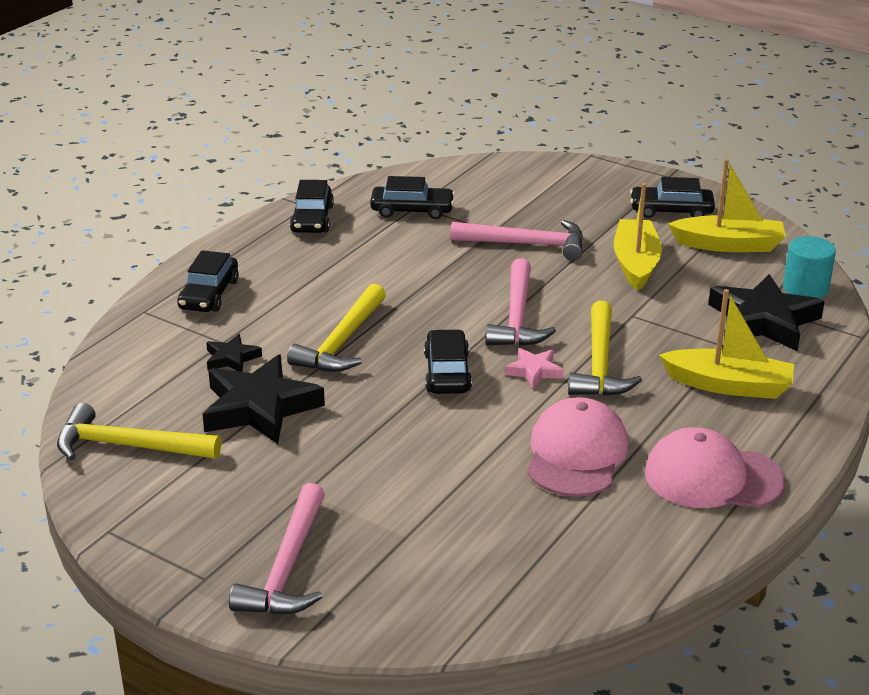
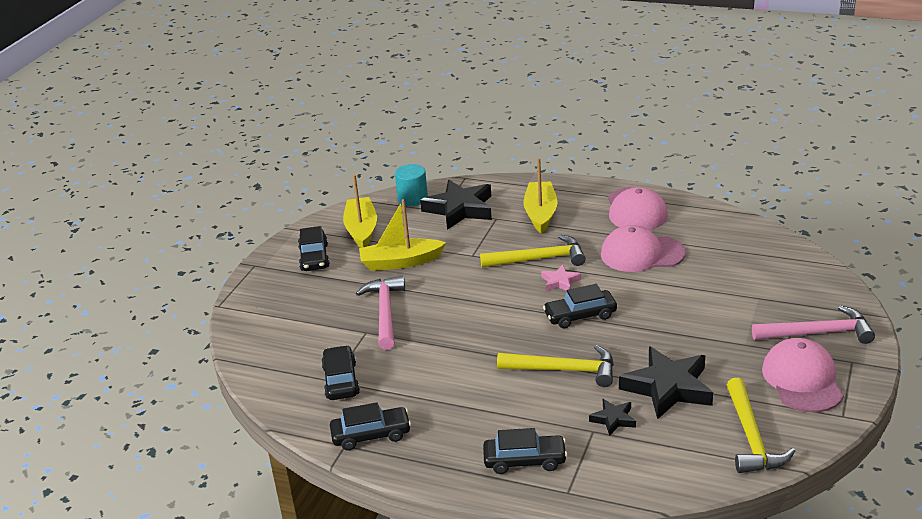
camera: 100 degrees left, 0 degrees up
pink hammer [485,258,556,346] -> none
none -> pink cap [762,338,844,412]

